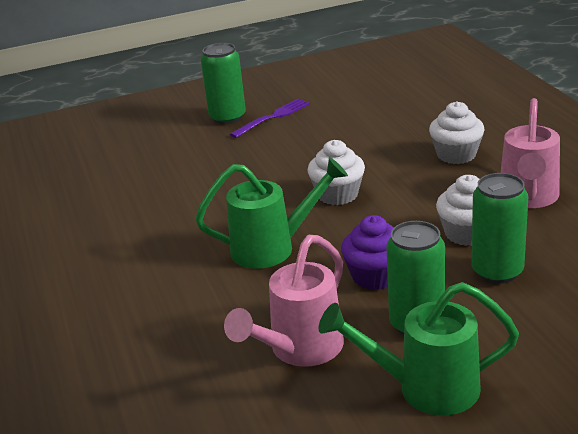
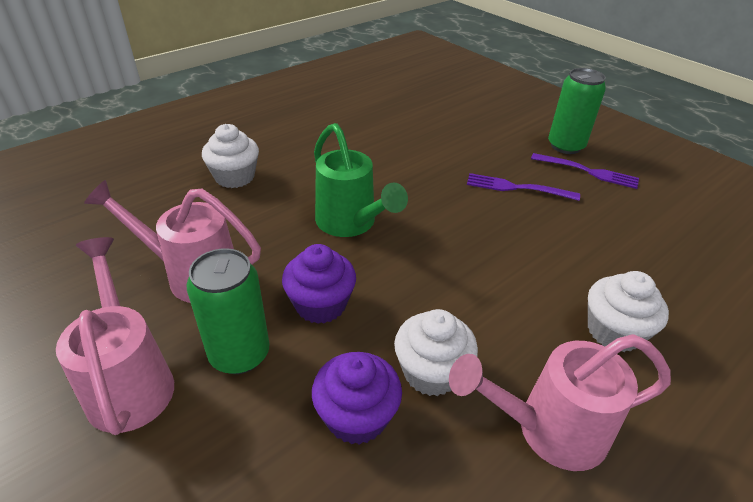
camera: 65 degrees right, 10 degrees up
white cupcake [307,140,365,205] -> white cupcake moved to [202,124,259,188]
green watering can [319,282,519,415] -> pink watering can [56,237,174,435]
green can [471,173,528,284] -> purple cupcake [312,352,402,445]
none -> purple fork [467,173,580,201]

